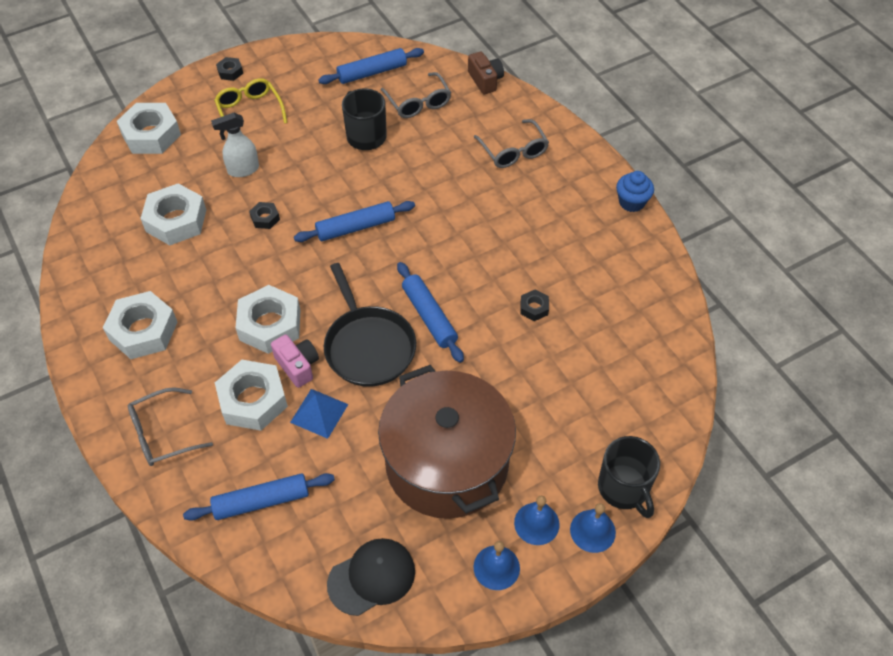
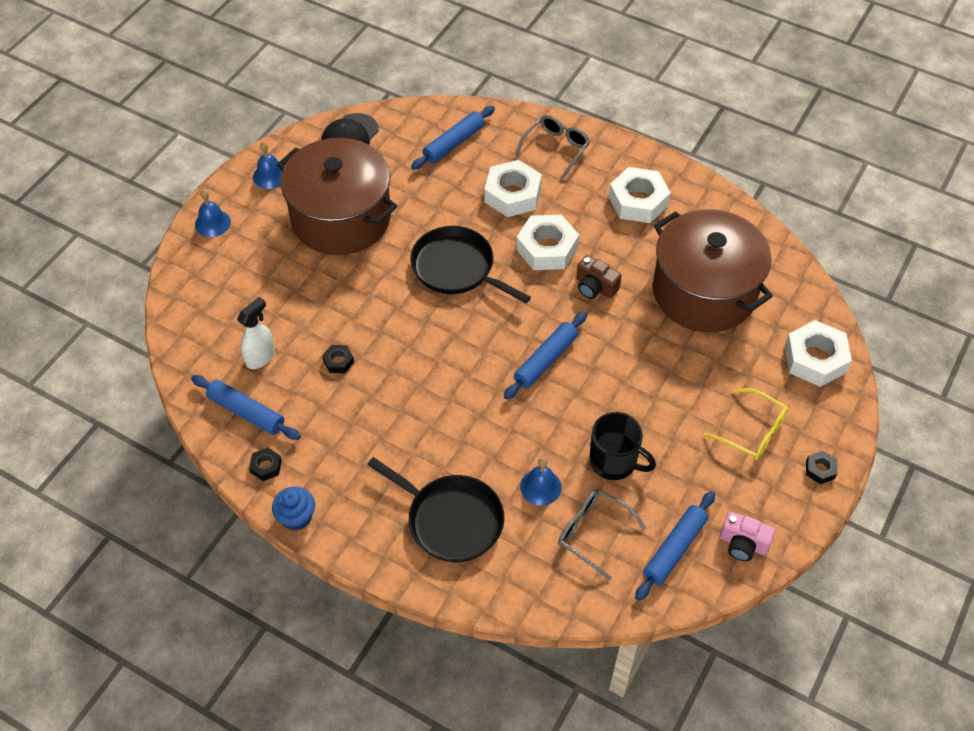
camera: 150 degrees right, 0 degrees up
white nut [140,184,206,245] -> brown pot [653,209,773,332]
white spray bottle [211,113,259,177] -> white spray bottle moved to [237,297,275,369]
black nut [249,202,280,229] -> black nut moved to [249,447,282,481]
pink camera [271,335,319,388] -> pink camera moved to [720,511,775,561]
blue pyramid [290,389,348,439] -> none
blue rolling pin [397,262,464,363] -> blue rolling pin moved to [191,375,301,440]
brown camera [468,52,504,94] -> brown camera moved to [576,255,621,299]
grey glasses [474,119,549,168] -> black pan [367,457,504,562]
blue bell [514,496,560,545] -> blue bell moved to [520,458,562,506]
black mug [598,436,660,518] -> none

